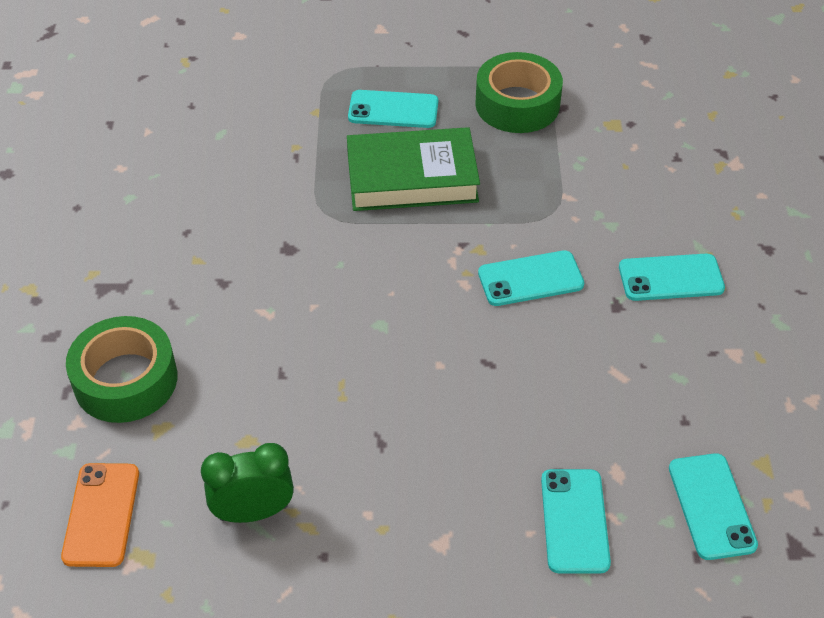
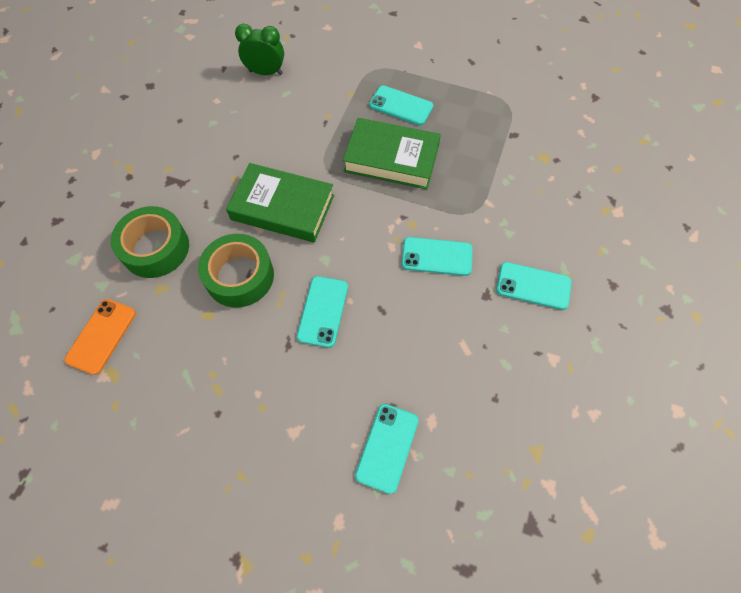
camera: 20 degrees right, 15 degrees up
green clock [201,443,294,523] -> green clock moved to [235,24,284,75]
green tape [475,52,563,133] -> green tape moved to [198,234,274,308]
turquoise phone [669,453,758,560] -> turquoise phone moved to [297,276,348,348]
none -> green book [226,163,334,243]

